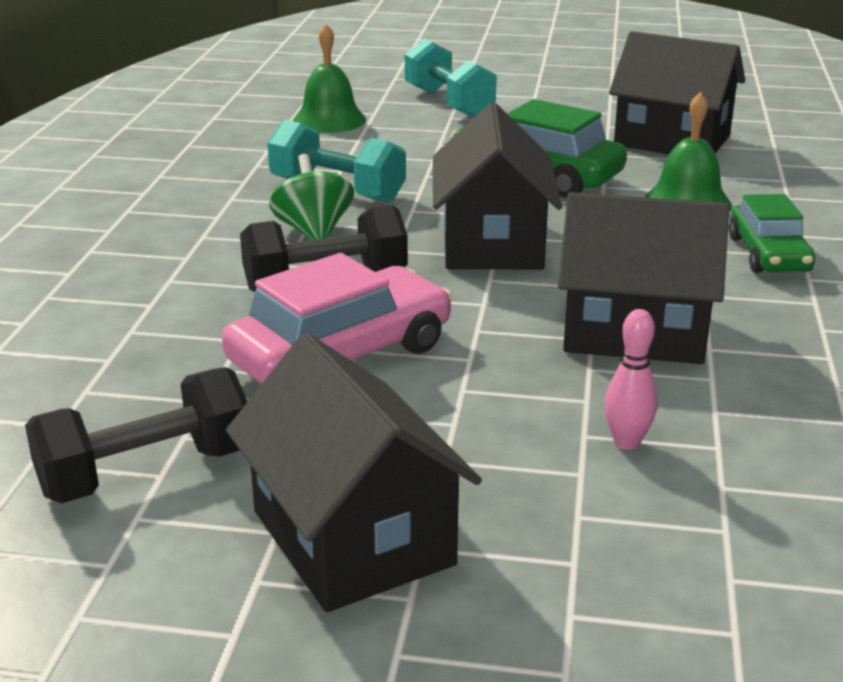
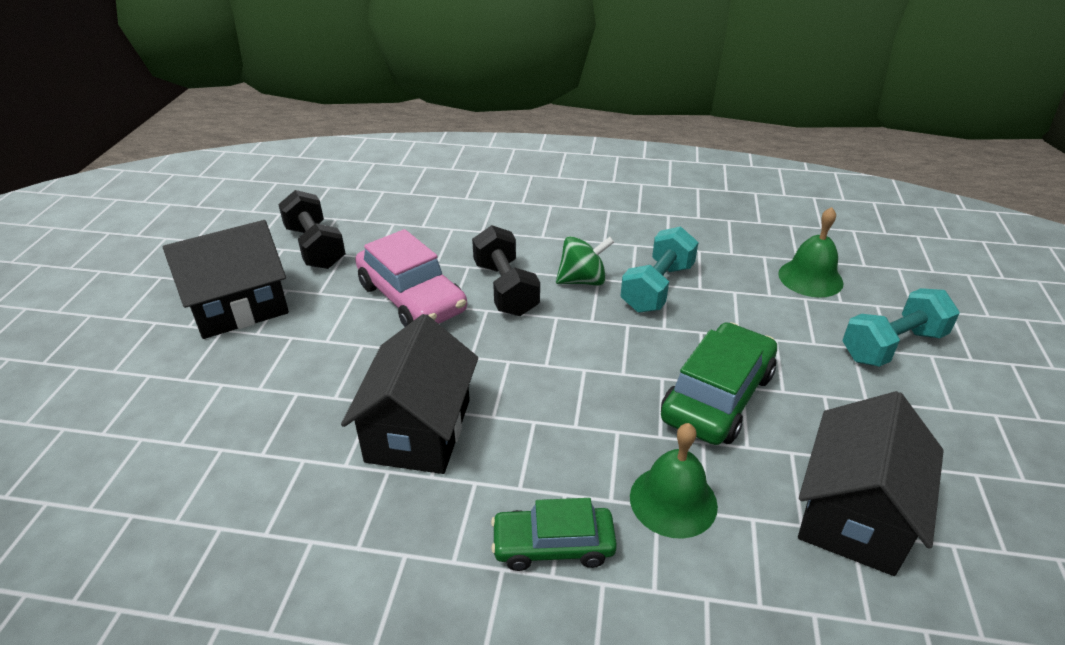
camera: 90 degrees right, 10 degrees up
black house [433,103,562,269] -> none
pink bowling pin [605,309,658,450] -> none

